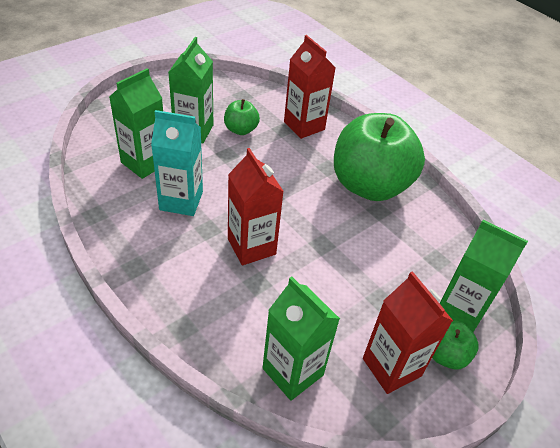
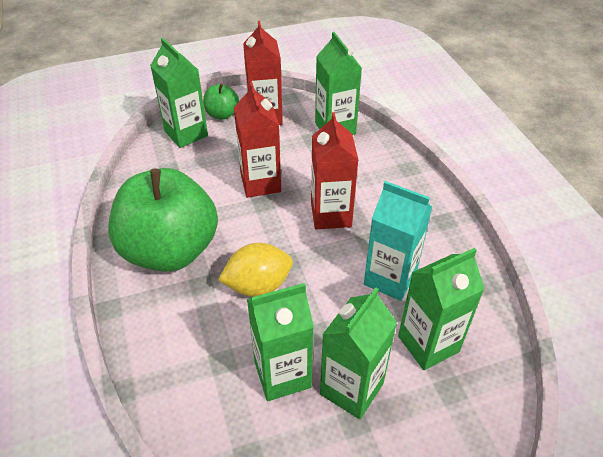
camera: 155 degrees left, 0 degrees up
green apple [224,99,260,135] -> green carton [247,283,314,401]
red carton [284,35,336,139] -> red carton moved to [234,82,281,198]
none -> yellow lemon [218,243,293,297]

